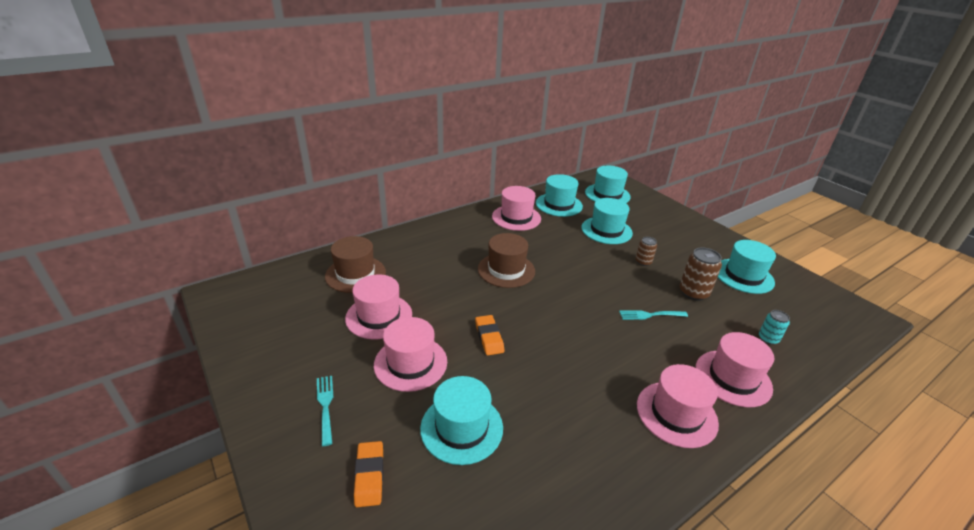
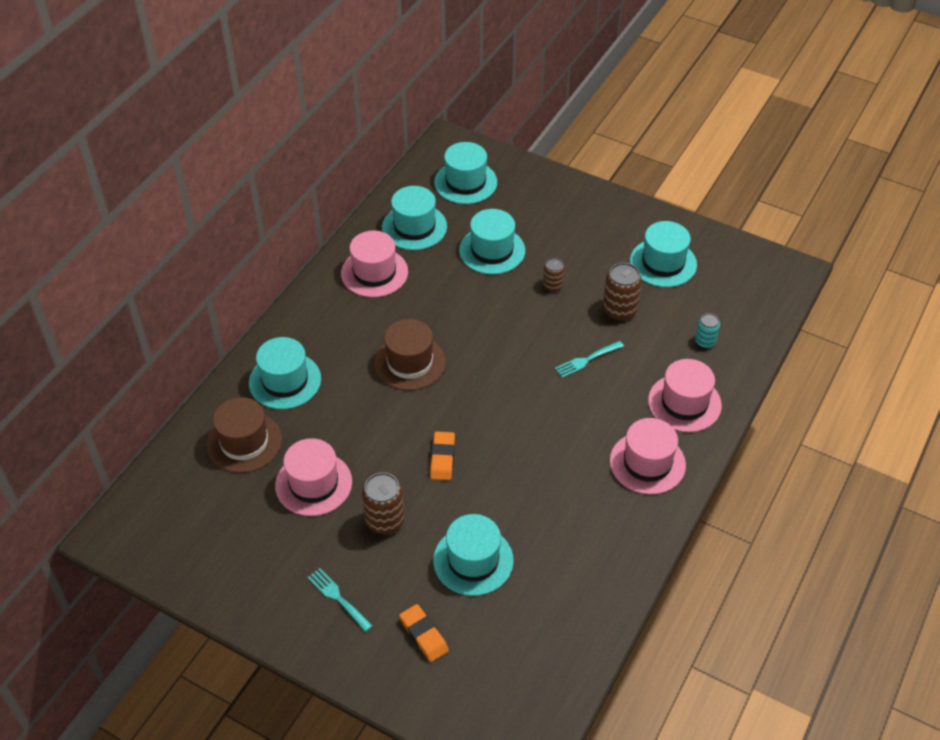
camera: 25 degrees left, 15 degrees up
pink hat [374,317,447,392] -> brown can [362,472,405,534]
orange eraser [475,315,504,355] -> orange eraser turned 45 degrees clockwise [430,431,455,480]
none -> turquoise hat [249,337,321,409]

